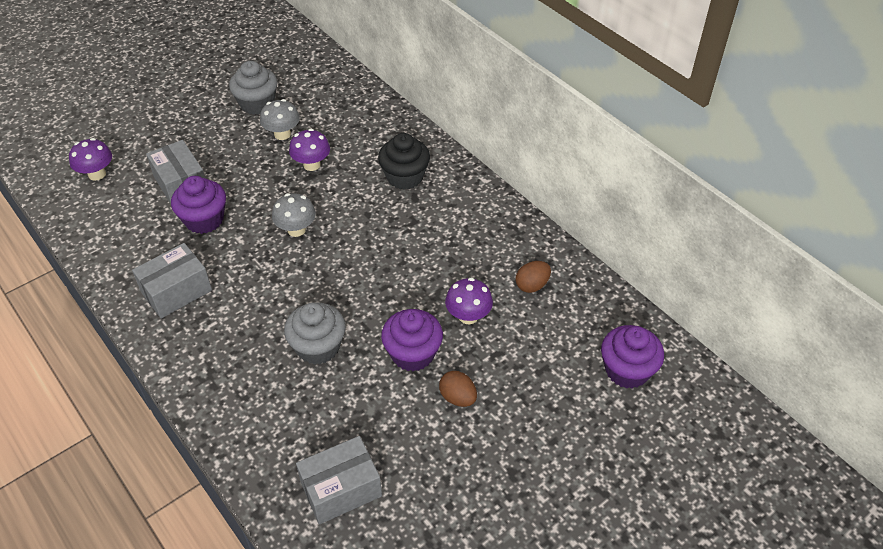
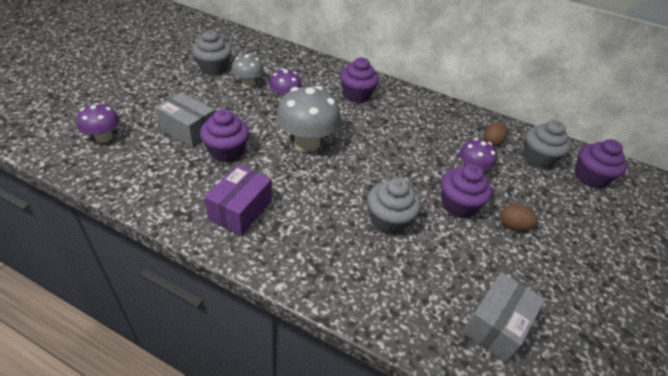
camera: 30 degrees left, 5 degrees down
grey box [132,243,212,319] -> purple box [204,165,272,236]
grey mushroom [272,193,316,237] -> grey mushroom [276,86,341,152], size x1.74
black cupcake [378,133,430,190] -> purple cupcake [340,57,379,103]
none -> grey cupcake [523,120,571,169]

